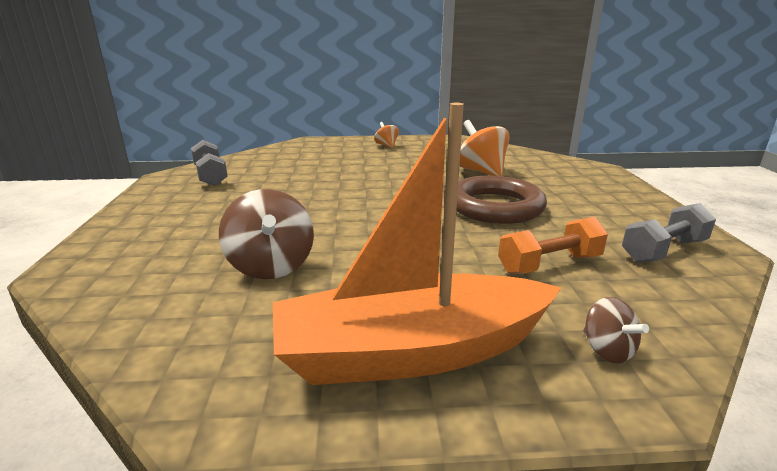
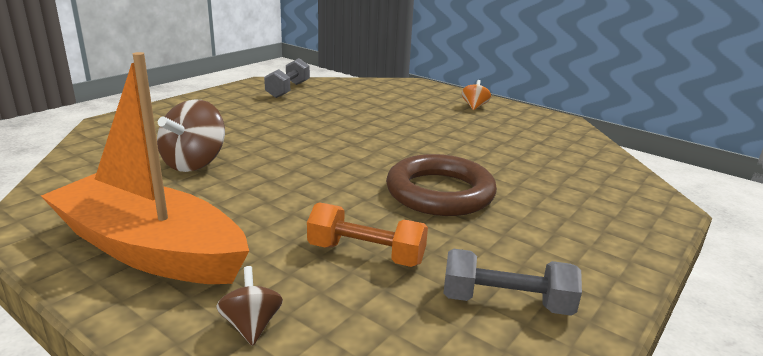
camera: 40 degrees right, 0 degrees up
orange spinning top [460,120,510,176] -> none
brown spinning top [583,297,649,364] -> brown spinning top turned 150 degrees clockwise [216,266,283,346]

